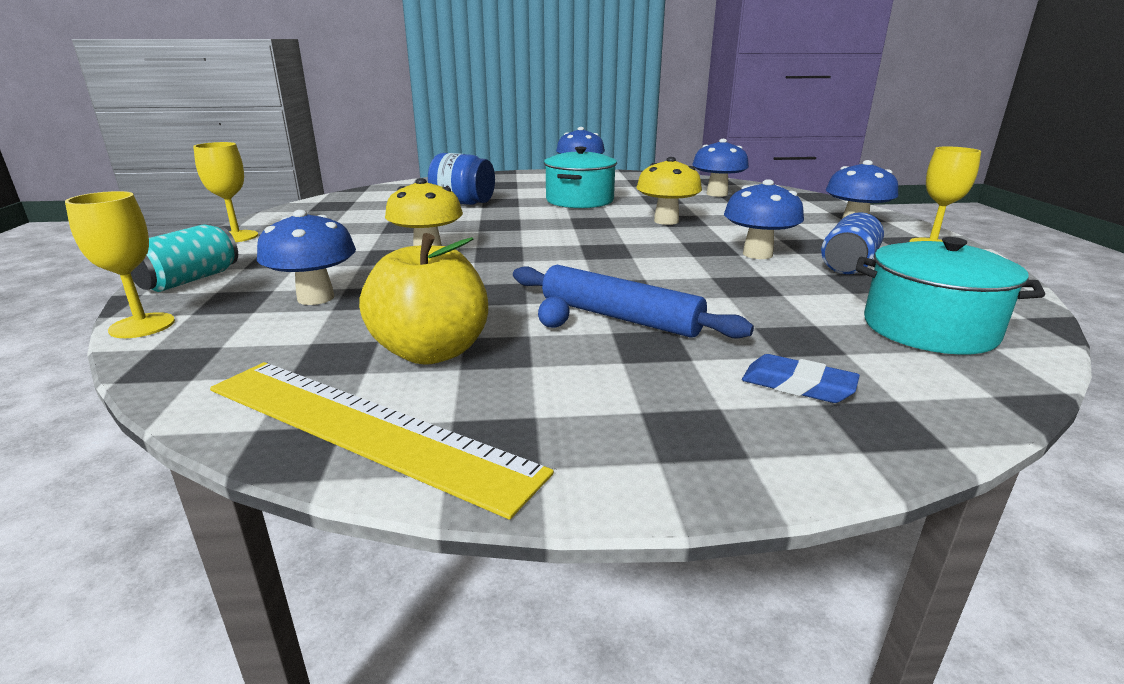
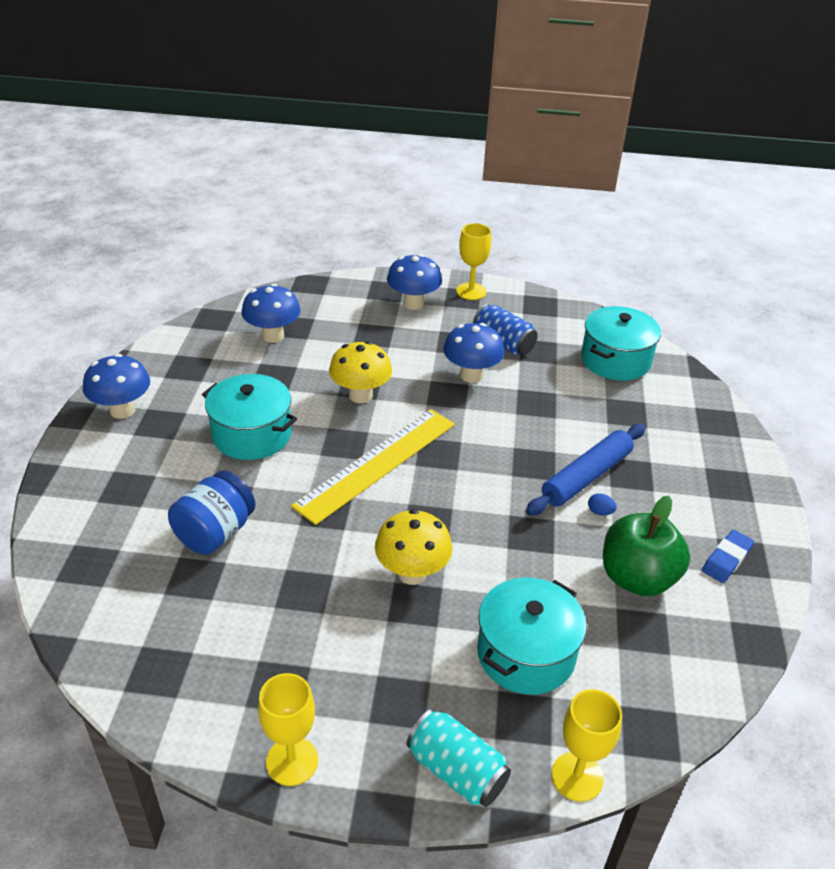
camera: 80 degrees left, 15 degrees up
yellow ruler [210,362,554,520] -> yellow ruler moved to [291,409,455,525]
blue mushroom [257,210,356,305] -> turquoise pot [477,578,587,695]
yellow apple [359,233,488,365] -> green apple [603,496,690,596]
blue eraser [742,354,860,403] -> blue eraser moved to [702,530,754,583]

